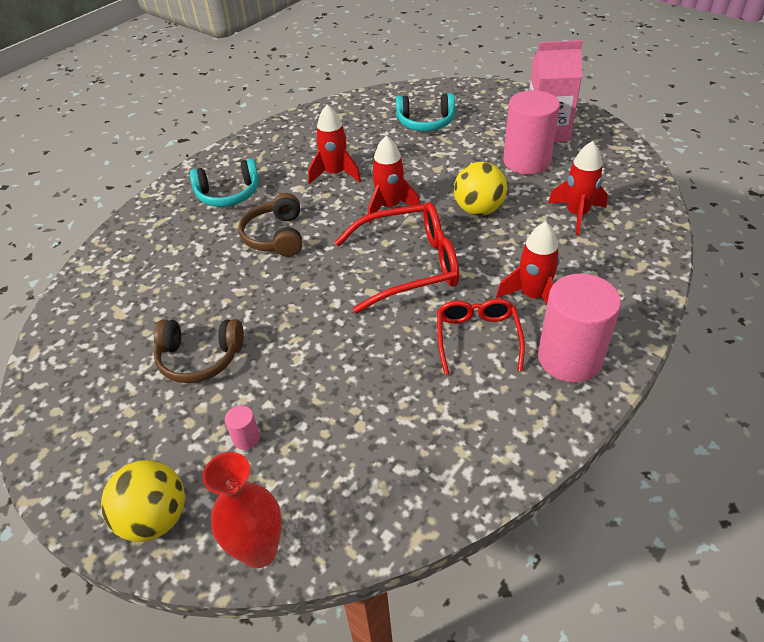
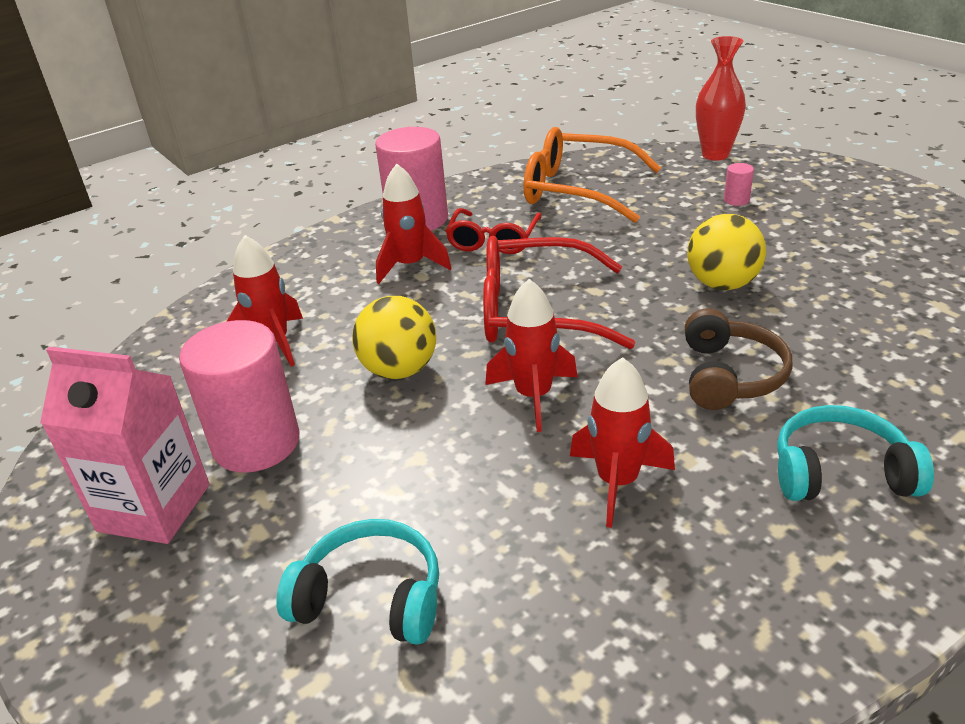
camera: 165 degrees left, 10 degrees down
yellow ball [101,460,185,542] -> yellow ball moved to [687,214,766,290]
brown headphones [154,319,244,383] -> none
none -> orange glasses [524,127,661,223]

